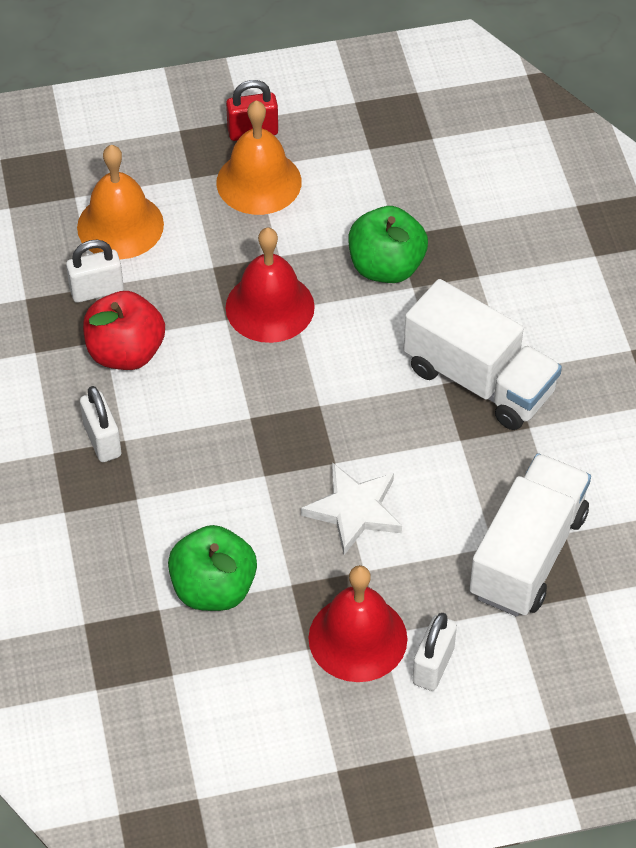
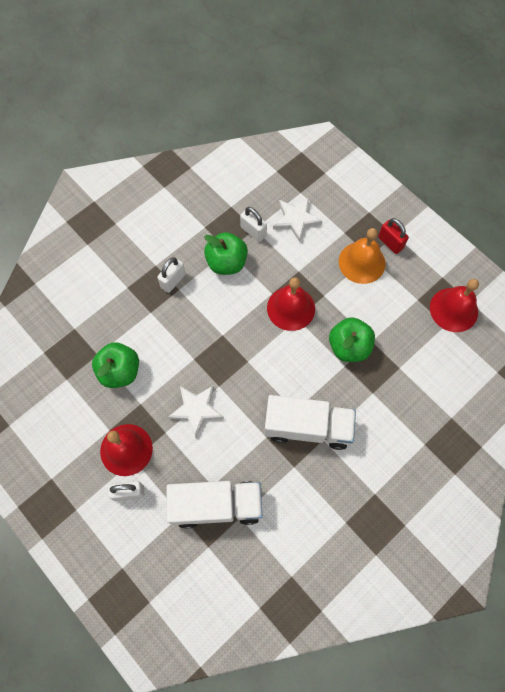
camera: 60 degrees right, 15 degrees up
orange bell [77,145,164,259] -> white star [273,197,322,242]
red apple [83,291,165,370] -> green apple [204,232,248,275]
white truck [404,279,562,430] -> white truck turned 90 degrees counterclockwise [264,395,356,450]
none -> red bell [430,279,479,332]

